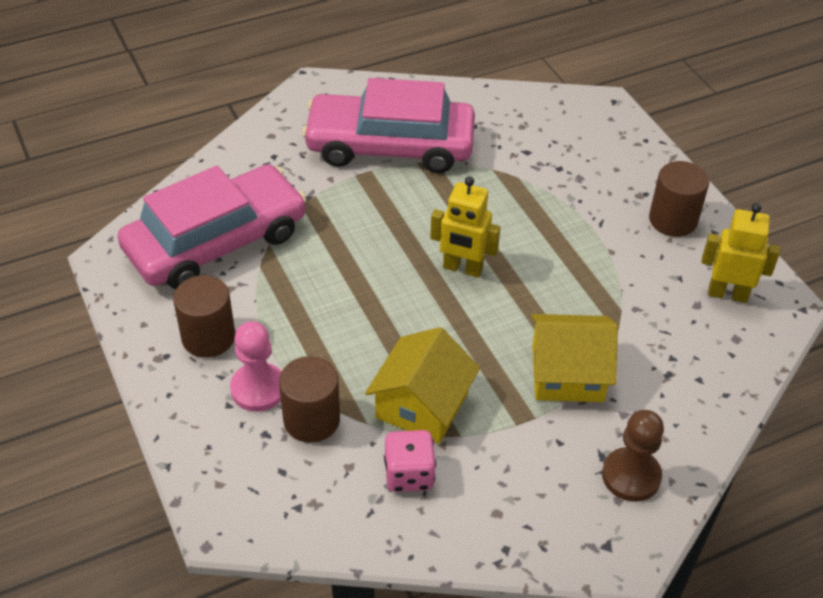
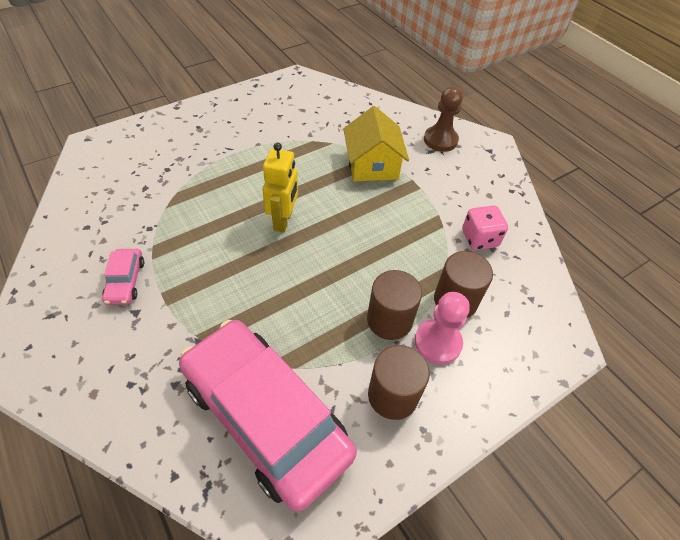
camera: 100 degrees left, 5 degrees up
pink car [302,78,475,173] -> pink car [102,249,144,305], size x0.40
yellow house [365,327,480,444] -> none
brown cylinder [649,161,709,237] -> brown cylinder moved to [367,270,422,340]
yellow robot [702,203,780,303] -> none

